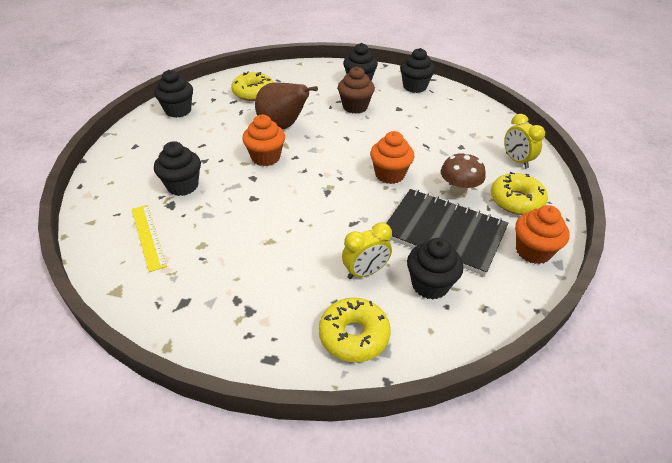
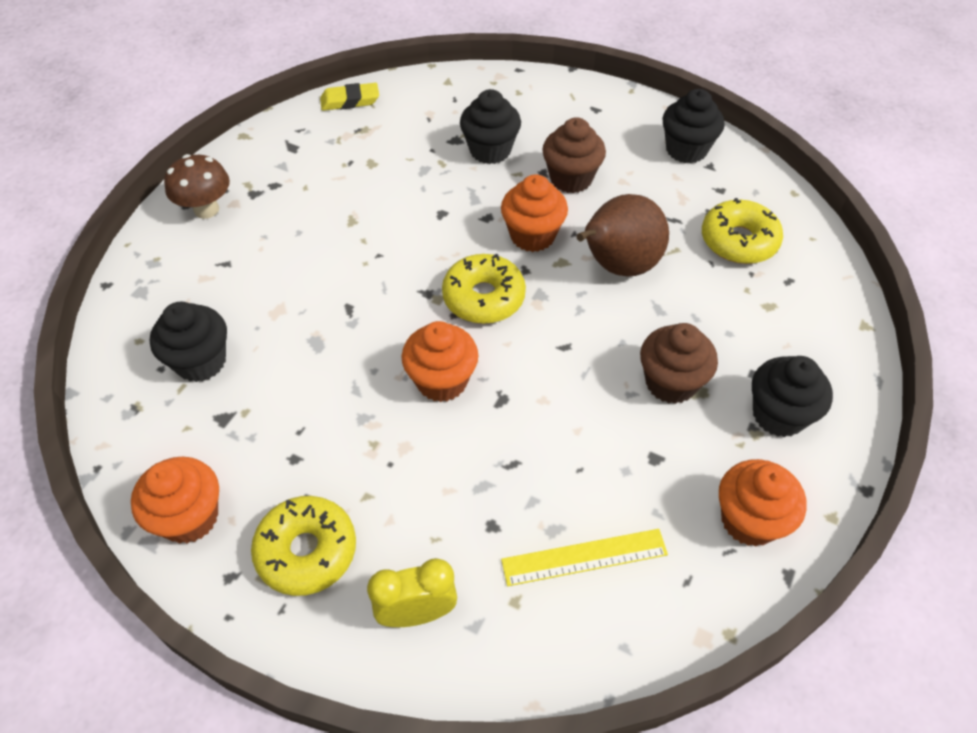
camera: 105 degrees right, 10 degrees up
yellow ruler [132,205,167,272] -> yellow ruler moved to [501,529,668,586]
yellow donut [319,298,391,362] -> yellow donut moved to [442,253,526,324]
yellow clock [342,222,392,279] -> none
black notebook [386,189,508,276] -> none
black cupcake [400,48,435,93] -> orange cupcake [719,459,807,547]
brown mushroom [441,152,486,198] -> brown mushroom moved to [164,154,230,219]
none -> yellow eraser [320,83,379,111]
none -> brown cupcake [542,117,606,193]

